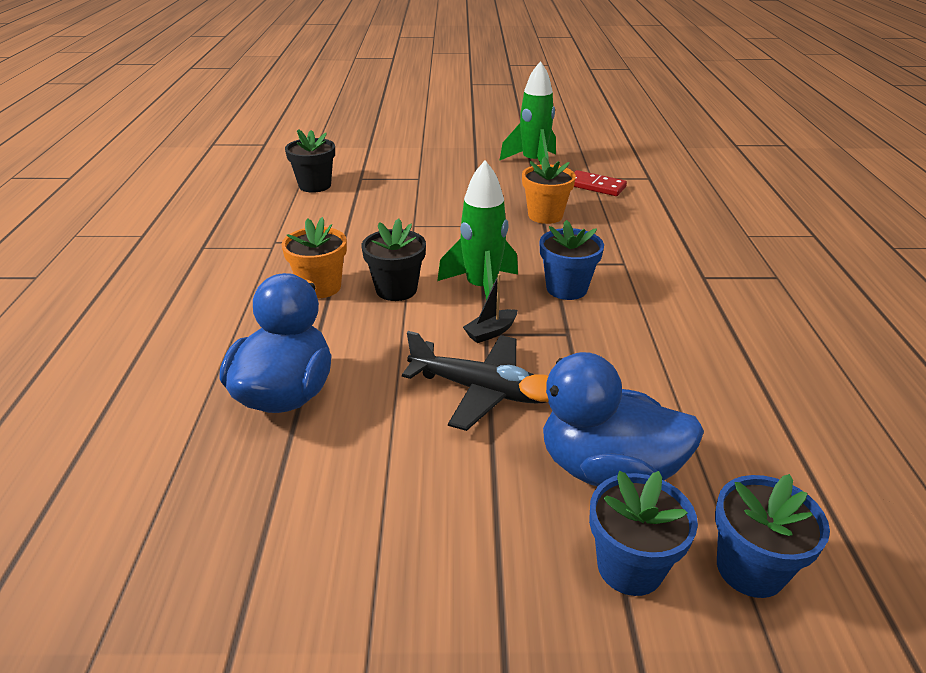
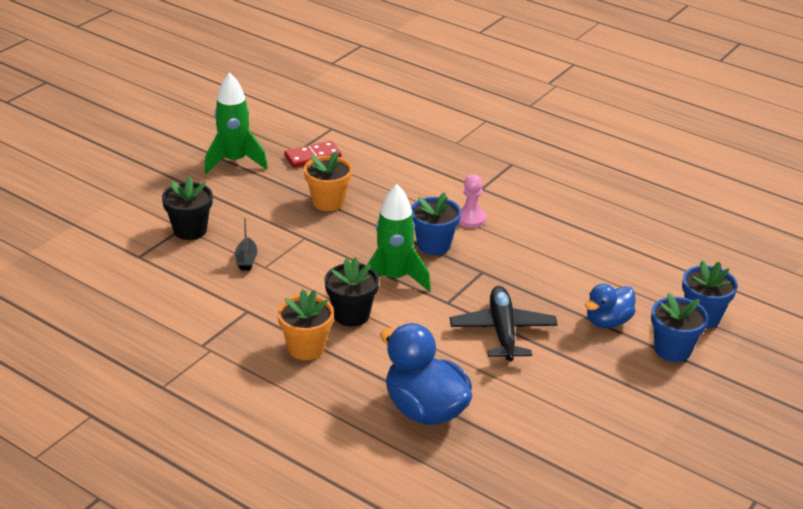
camera: 55 degrees left, 0 degrees up
black flower pot [285,129,335,193] -> black flower pot moved to [162,176,213,240]
black plane [402,331,546,431] -> black plane turned 60 degrees counterclockwise [450,286,558,361]
black boat [463,274,518,343] -> black boat moved to [235,216,258,271]
blue duck [519,352,704,487] -> blue duck [585,284,636,328], size x0.61
none -> pink pawn [459,175,486,228]

